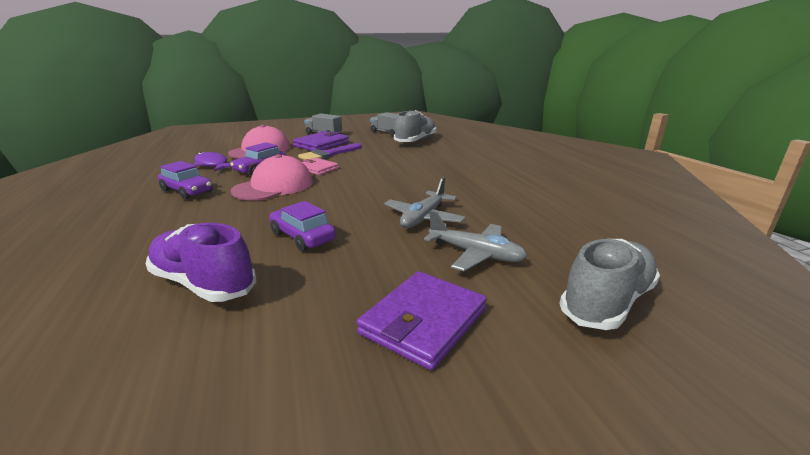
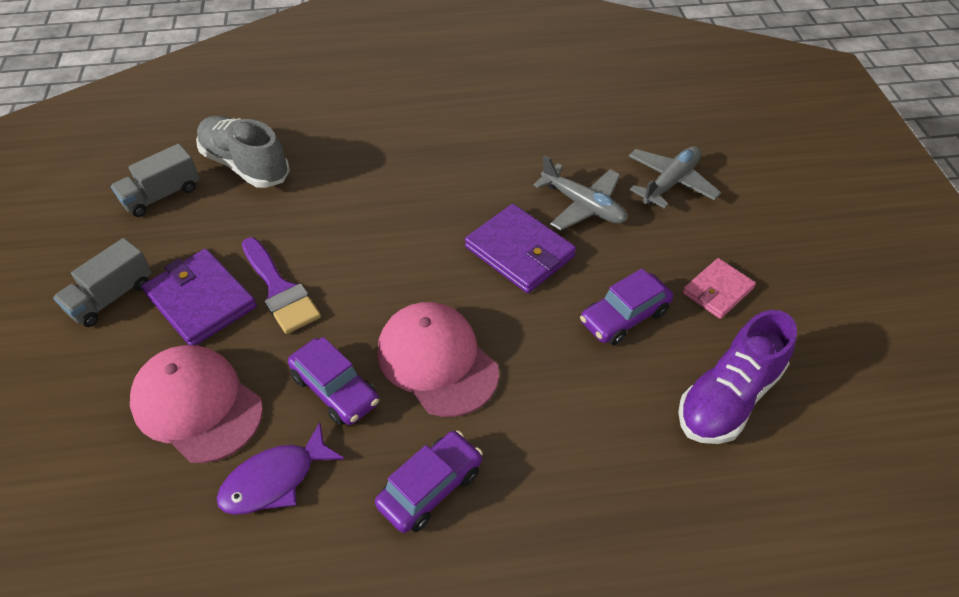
camera: 80 degrees left, 25 degrees up
pink wallet [302,158,339,175] -> pink wallet moved to [683,258,756,319]
purple wallet [357,271,487,370] -> purple wallet moved to [465,204,576,293]
grey shoe [559,239,660,330] -> none

